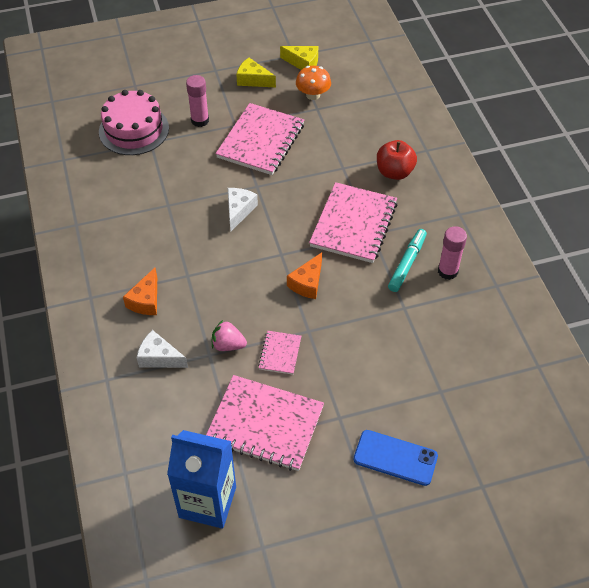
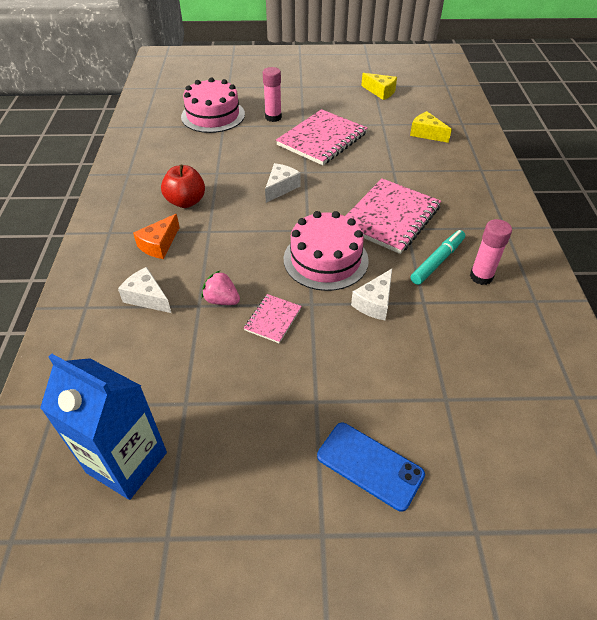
camera: 15 degrees right, 5 degrees down
pink notebook [206,375,324,471] -> none
yellow cheese [236,58,276,87] -> yellow cheese moved to [410,111,452,143]
orange cheese [287,252,322,299] -> pink cake [284,211,369,291]
orange mushroom [296,66,331,100] -> none
red apple [377,140,417,180] -> red apple moved to [161,165,205,208]
none -> white cheese [351,269,392,320]

